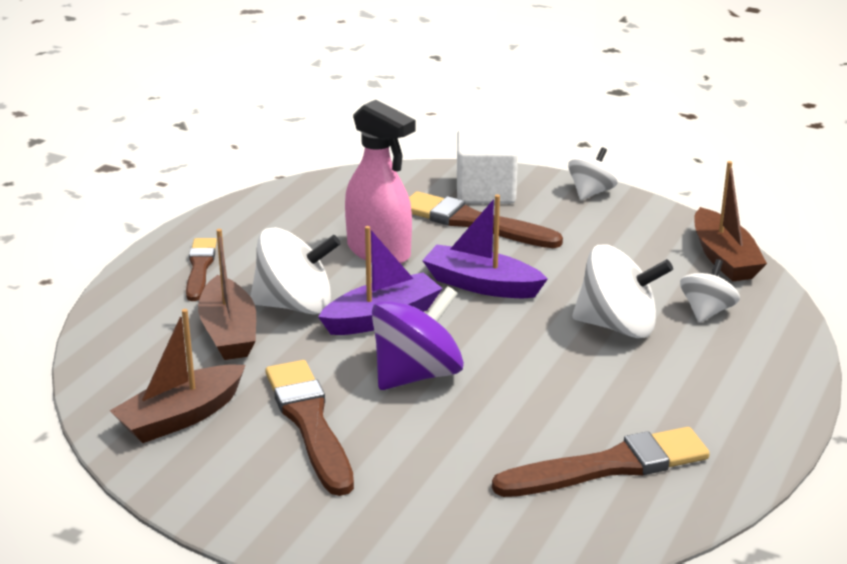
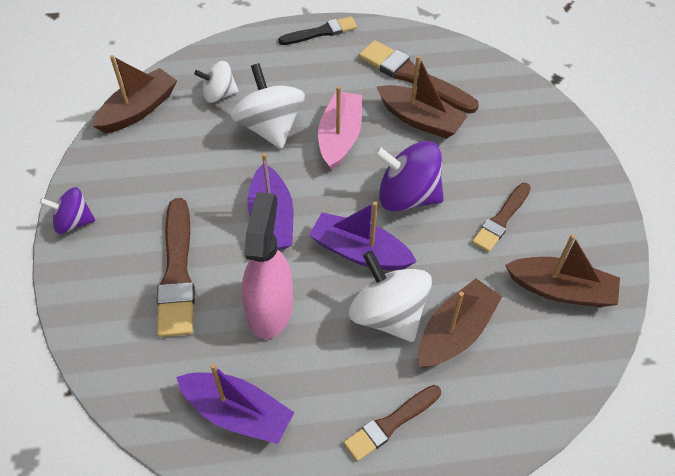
camera: 125 degrees left, 25 degrees up
brown brush [266,360,354,496] -> brown brush [472,183,531,252], size x0.63
white cube [457,128,518,204] -> none
white spinning top [568,147,618,200] -> purple spinning top [40,187,95,234]
none -> purple boat [176,363,294,444]
none -> black brush [278,16,357,45]
none -> pink boat [318,86,362,170]
none -> brown boat [377,55,467,139]

